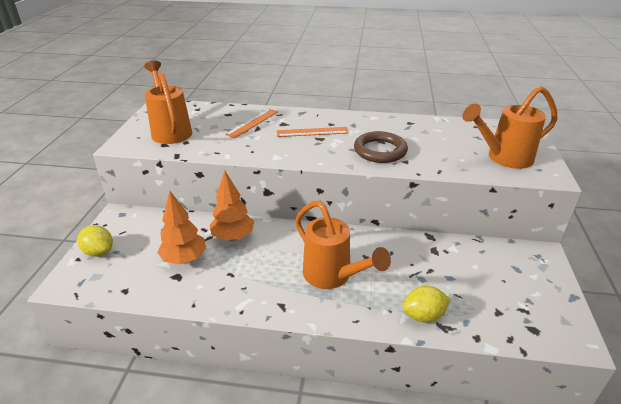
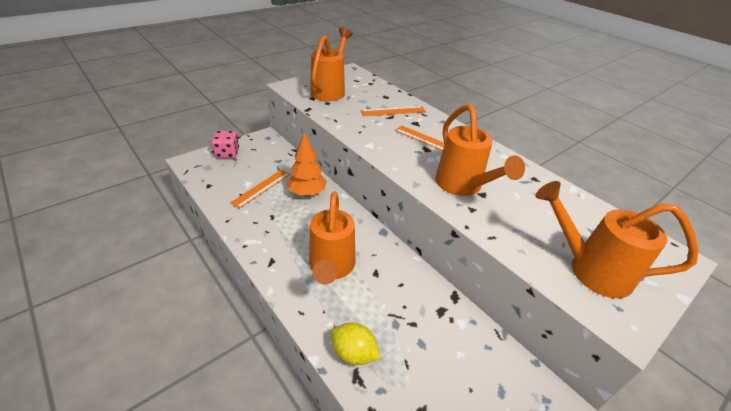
camera: 40 degrees right, 5 degrees up
yellow lemon [77,225,113,257] -> pink dice [211,131,239,158]
orange tree [157,191,206,264] -> orange ruler [230,170,290,209]
brown ring [354,131,408,163] -> orange watering can [435,104,525,196]

